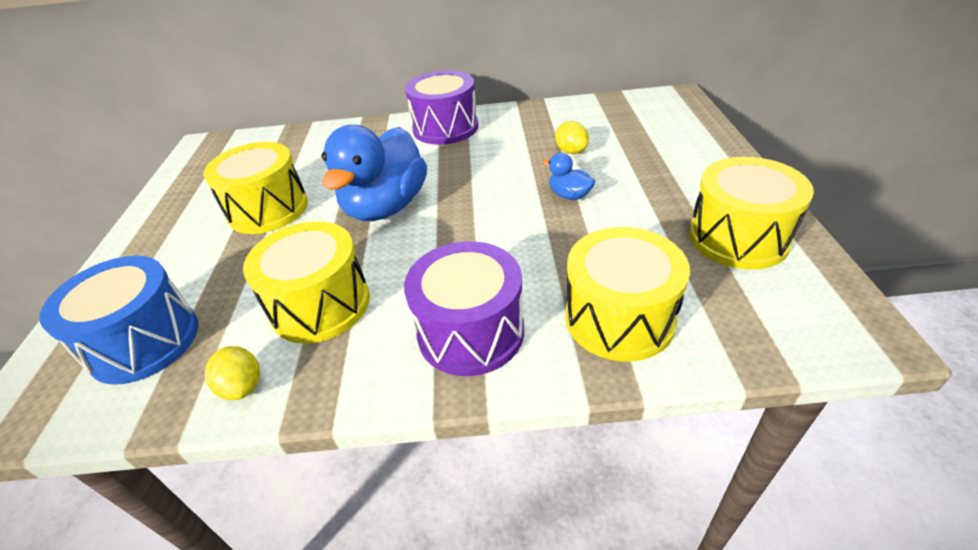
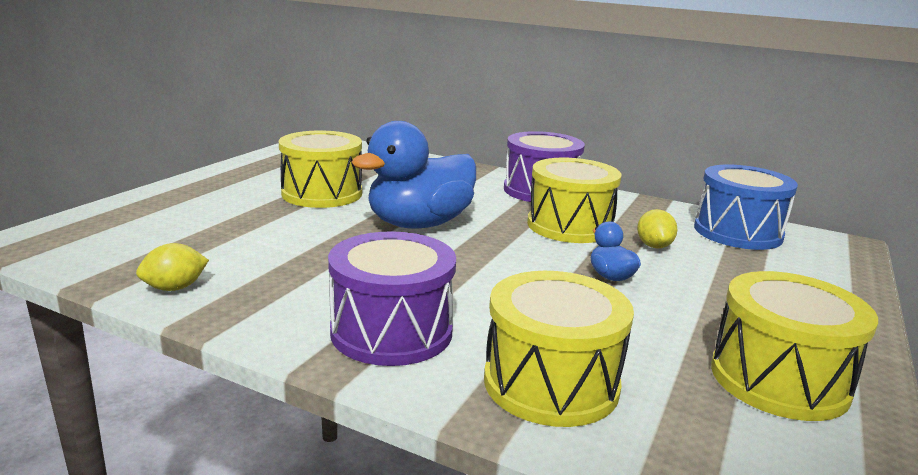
camera: 25 degrees right, 20 degrees down
blue drum [39,256,198,385] -> blue drum moved to [694,164,798,250]
yellow lemon [205,346,260,400] -> yellow lemon turned 60 degrees clockwise [136,243,209,291]
yellow drum [243,221,370,343] -> yellow drum moved to [527,158,621,243]

